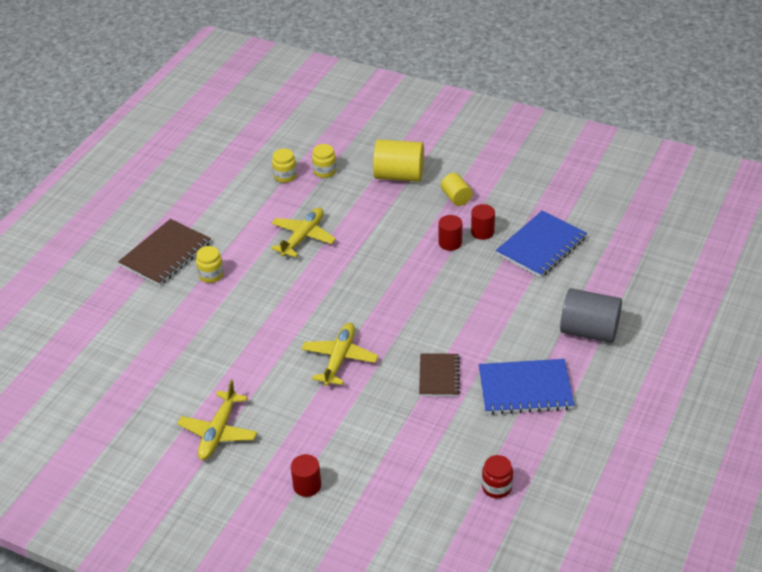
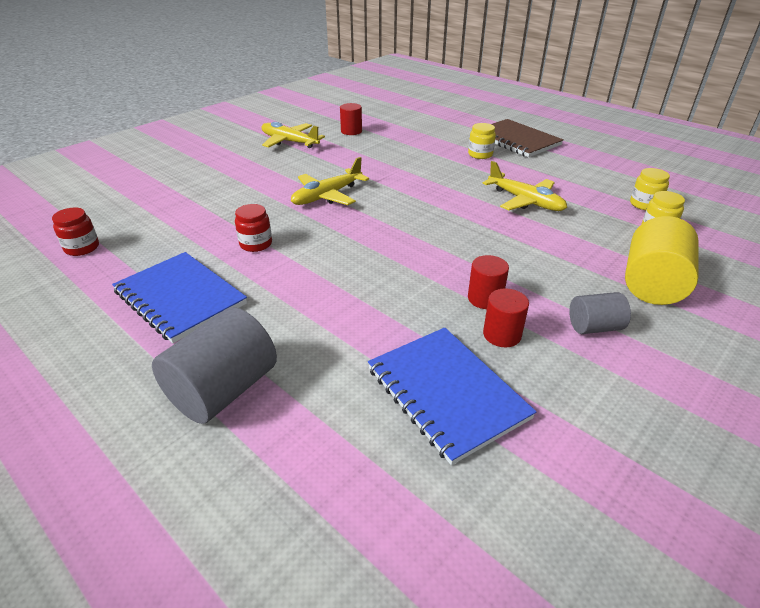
camera: 105 degrees right, 5 degrees down
red cylinder [291,454,321,497] -> red cylinder moved to [340,103,362,135]
yellow plane [301,323,378,386] -> yellow plane turned 105 degrees clockwise [291,157,369,205]
brown notebook [419,353,460,397] -> red jar [235,204,272,252]
yellow cylinder [441,173,473,206] -> grey cylinder [569,292,631,334]
blue notebook [479,359,574,415] -> blue notebook turned 60 degrees counterclockwise [112,252,247,343]

